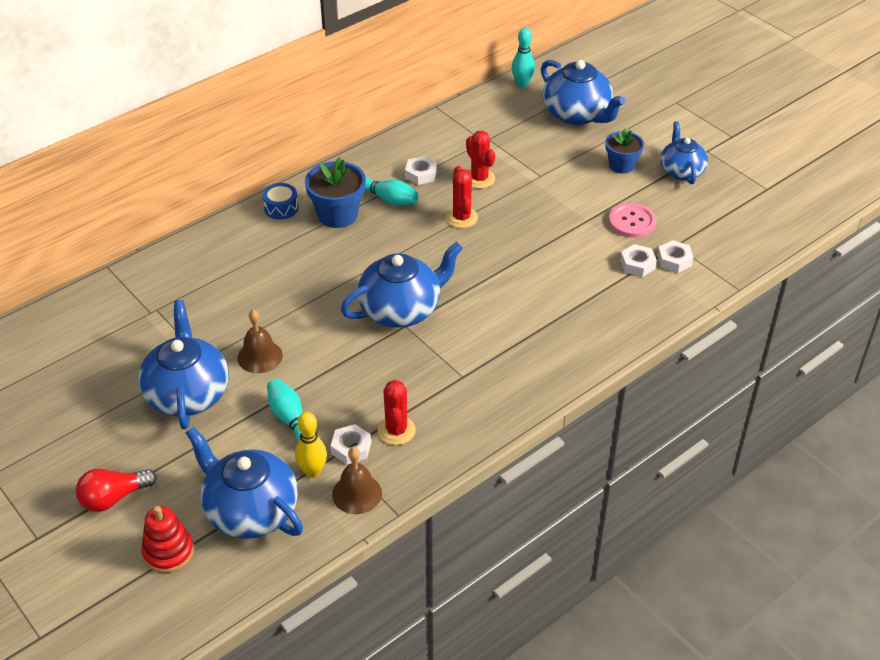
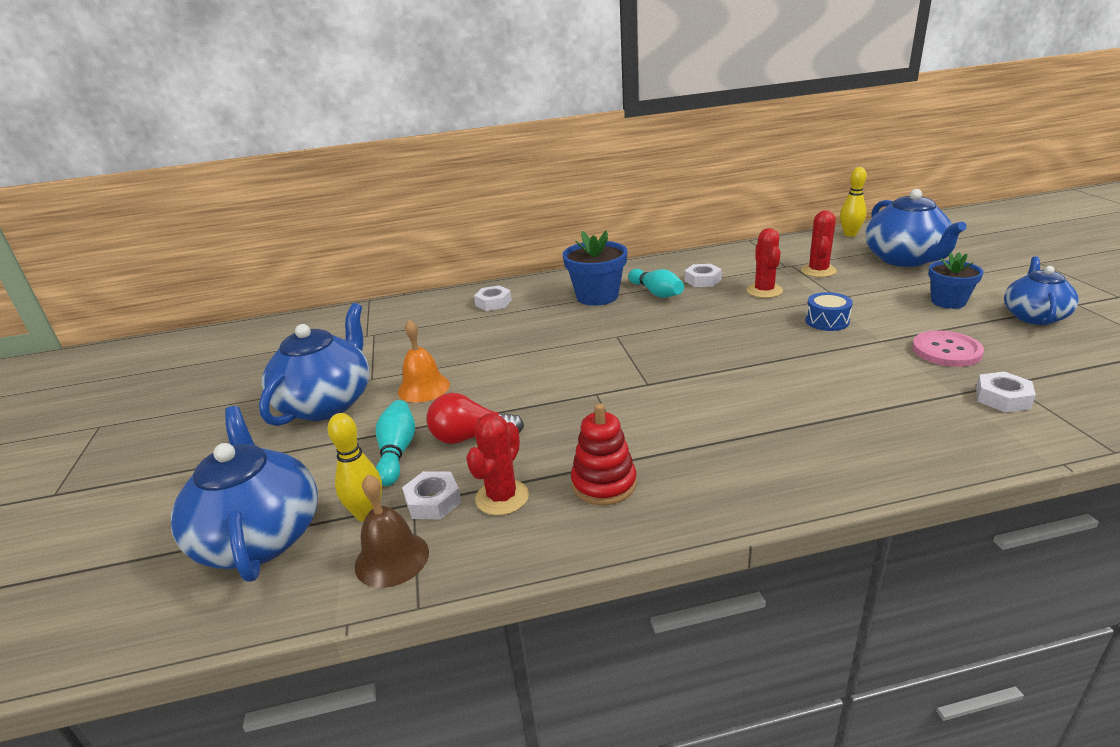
camera: 30 degrees right, 15 degrees down
red light bulb [76,469,157,512] -> red light bulb moved to [427,393,524,444]
red stacking toy [141,506,194,573] -> red stacking toy moved to [571,403,637,505]
brown bell [237,310,283,373] -> orange bell [398,319,450,402]
blue drum [262,183,298,219] -> blue drum moved to [806,292,853,331]
blue teapot [341,242,463,328] -> none
red cactus [446,166,478,228] -> red cactus moved to [801,210,837,277]
turquoise bowling pin [512,28,535,87] -> yellow bowling pin [840,167,867,237]
white nut [620,244,657,277] -> white nut moved to [474,285,512,311]

